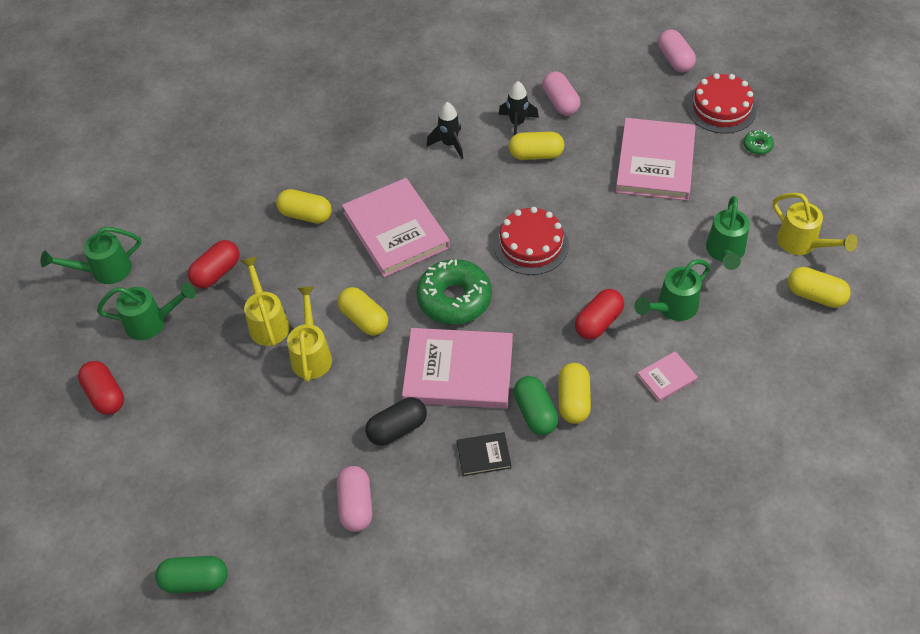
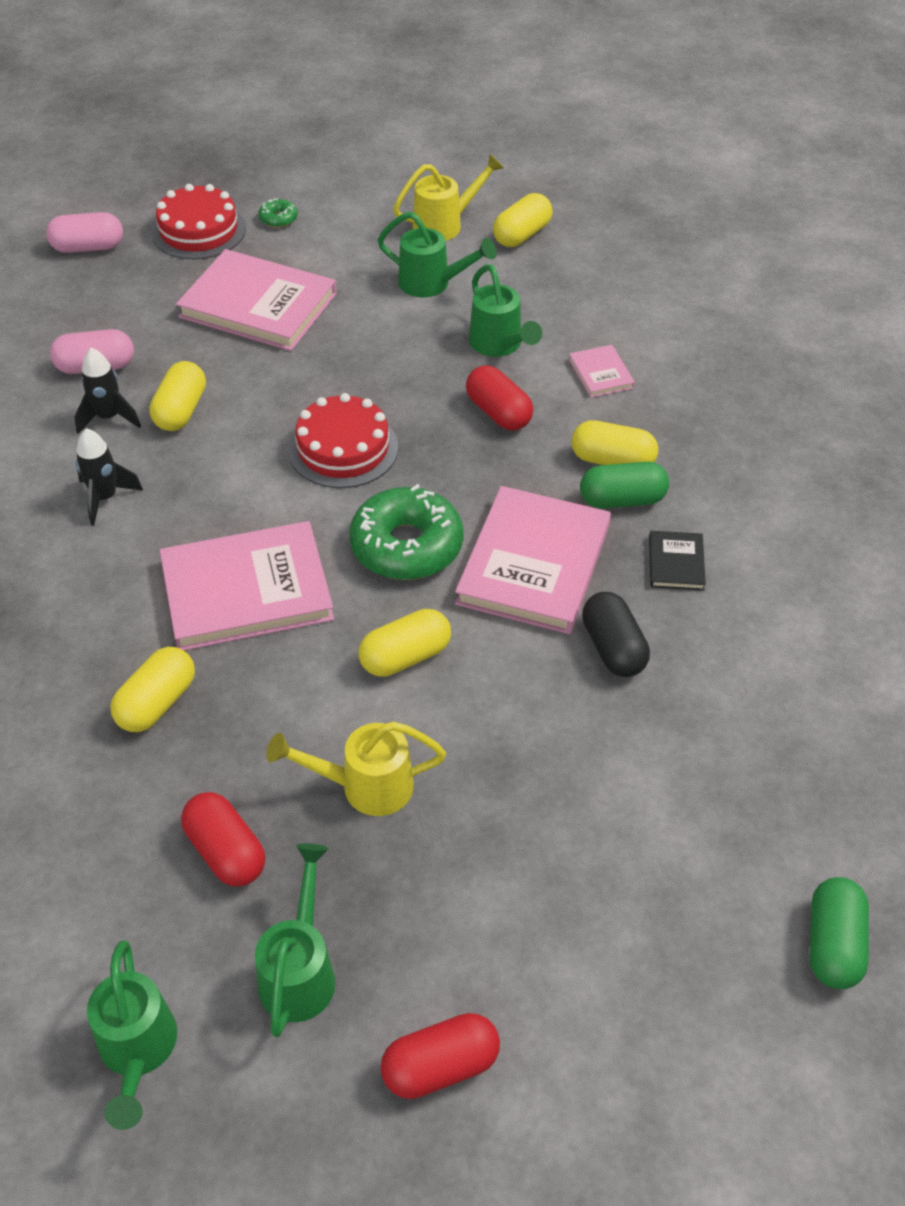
camera: 80 degrees left, 5 degrees down
yellow watering can [287,286,332,382] -> none
pink capsule [337,466,372,532] -> none

